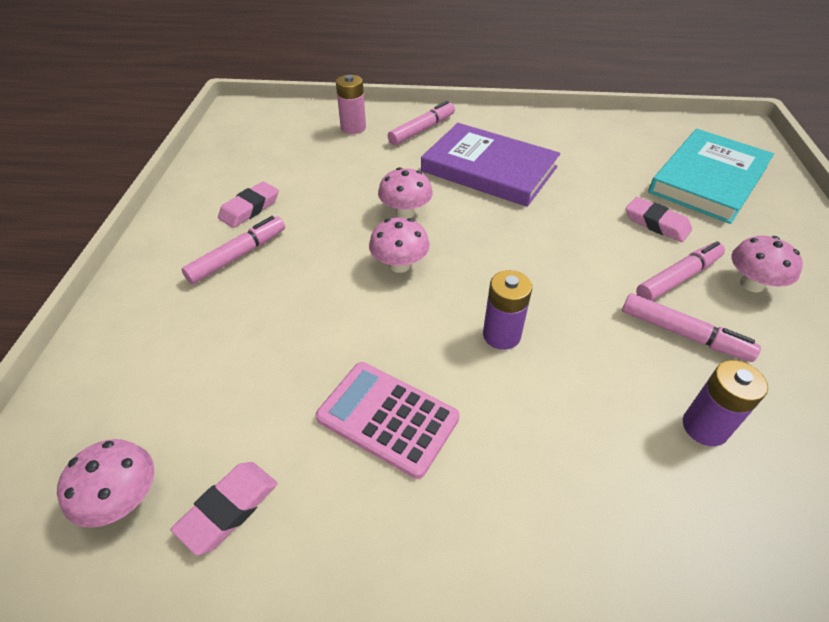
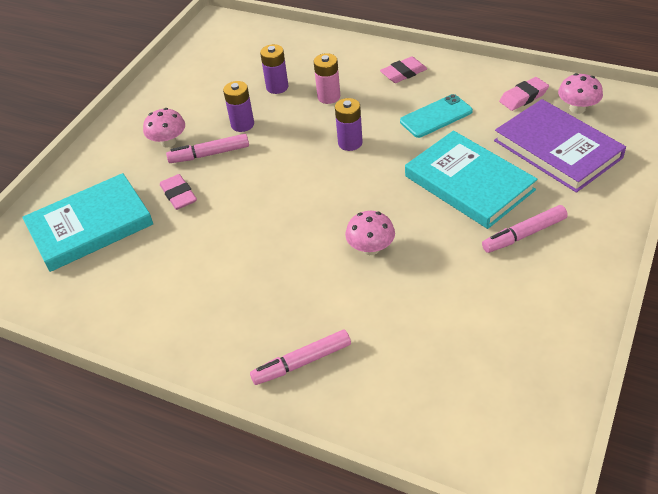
camera: 155 degrees left, 0 degrees up
pink eraser [218,181,279,228] -> pink eraser moved to [380,56,427,83]
pink calculator [315,362,460,479] -> turquoise phone [400,94,473,138]
pink battery [336,75,366,134] -> pink battery moved to [314,53,340,104]
pink mushroom [369,218,430,273] -> none
purple book [421,123,560,207] -> purple book moved to [494,99,626,193]
pink marker [622,293,761,362] -> purple battery [223,81,254,132]
none -> turquoise book [405,131,538,229]

